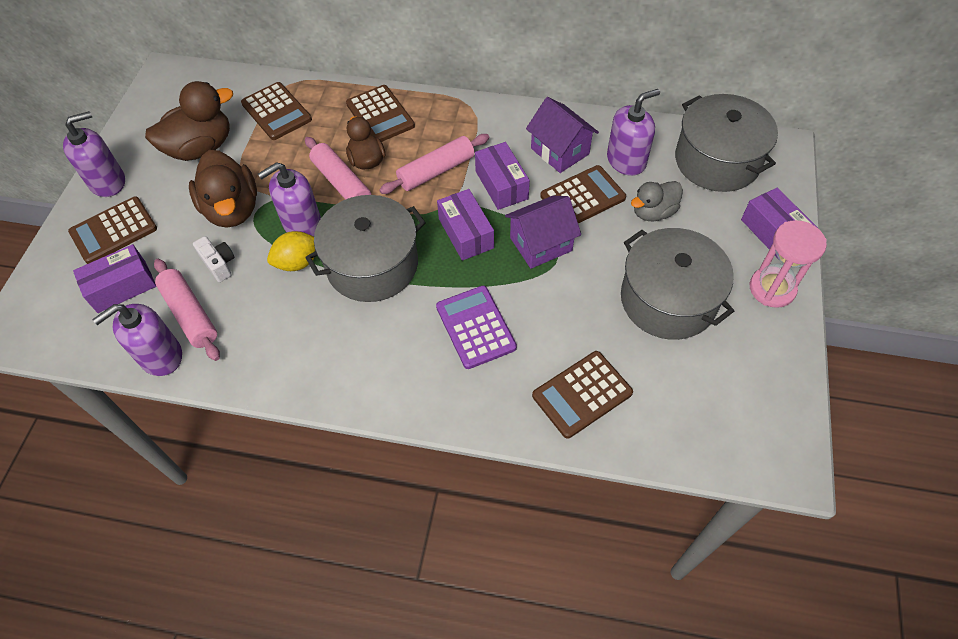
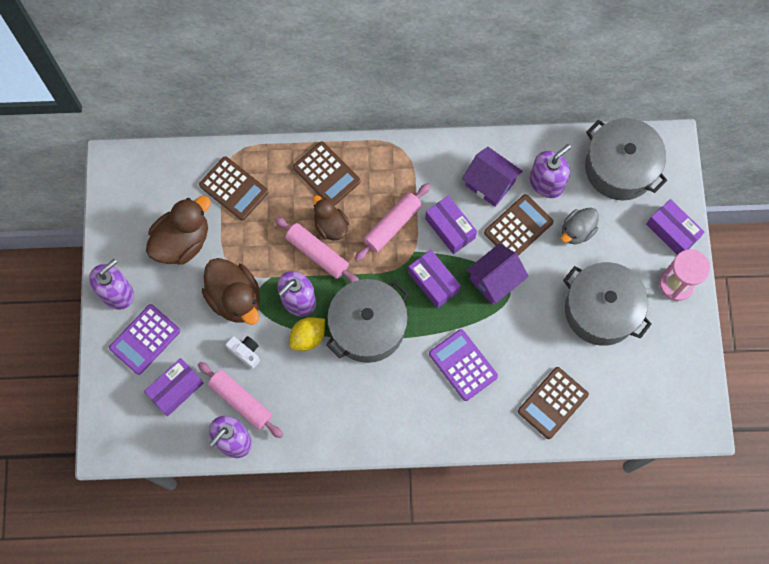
camera: 15 degrees left, 15 degrees up
brown calculator [68,196,157,264] -> purple calculator [109,304,180,375]

